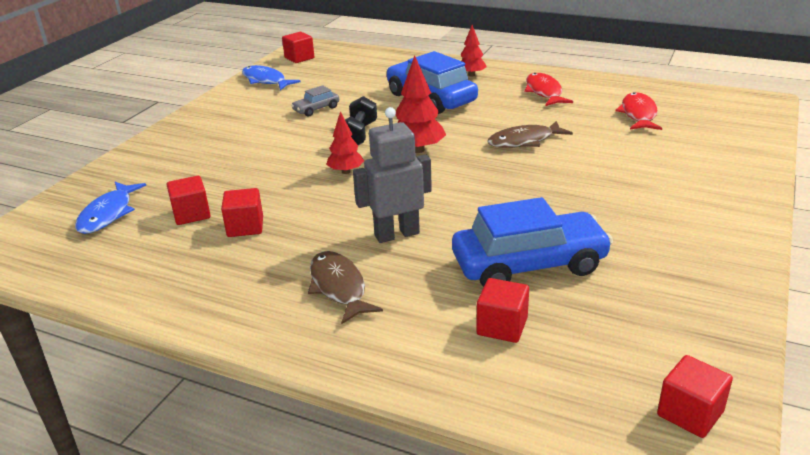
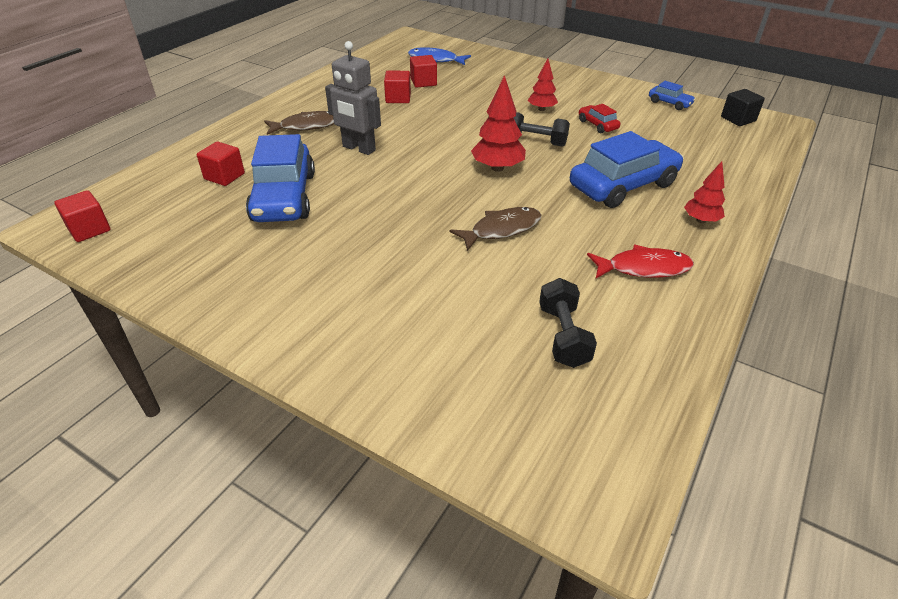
camera: 95 degrees right, 10 degrees up
blue fish [242,65,301,90] -> blue car [649,81,696,110]
red cube [282,32,314,63] -> black cube [721,89,765,126]
grey car [291,85,339,116] -> red car [579,104,621,133]
red tree [326,111,364,174] -> red tree moved to [528,58,558,111]
grey robot [353,107,432,243] -> grey robot turned 135 degrees clockwise [325,41,381,155]
brown fish [487,121,573,148] -> brown fish turned 75 degrees clockwise [450,207,541,251]
red fish [615,92,662,130] -> black dumbbell [539,278,597,368]

